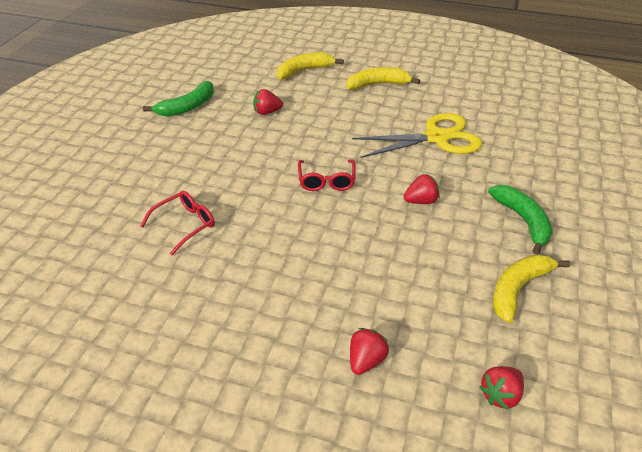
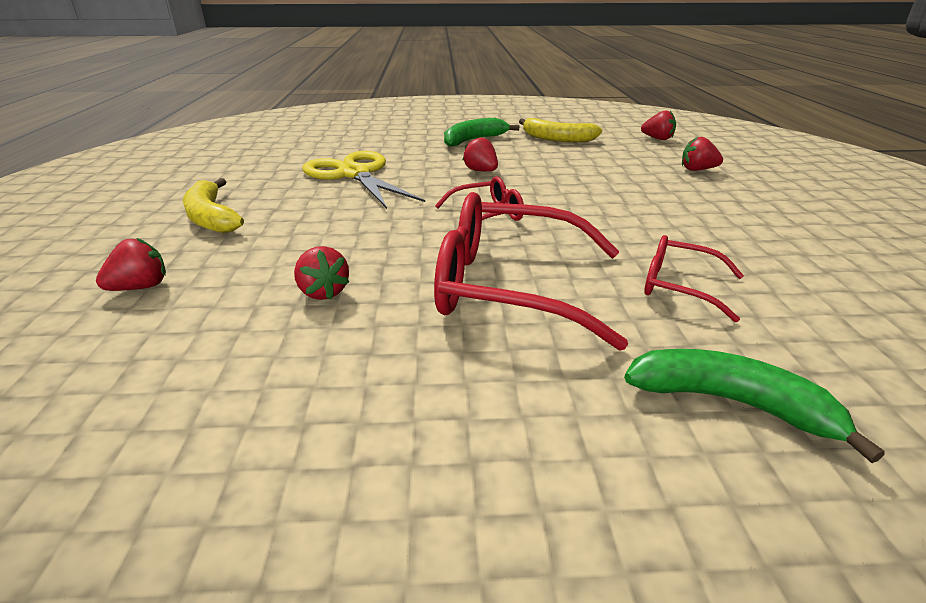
camera: 110 degrees left, 10 degrees down
green banana [143,81,214,116] -> green banana moved to [624,349,885,463]
yellow banana [276,52,344,80] -> red strawberry [96,238,166,291]
none -> red glasses [434,192,628,351]

